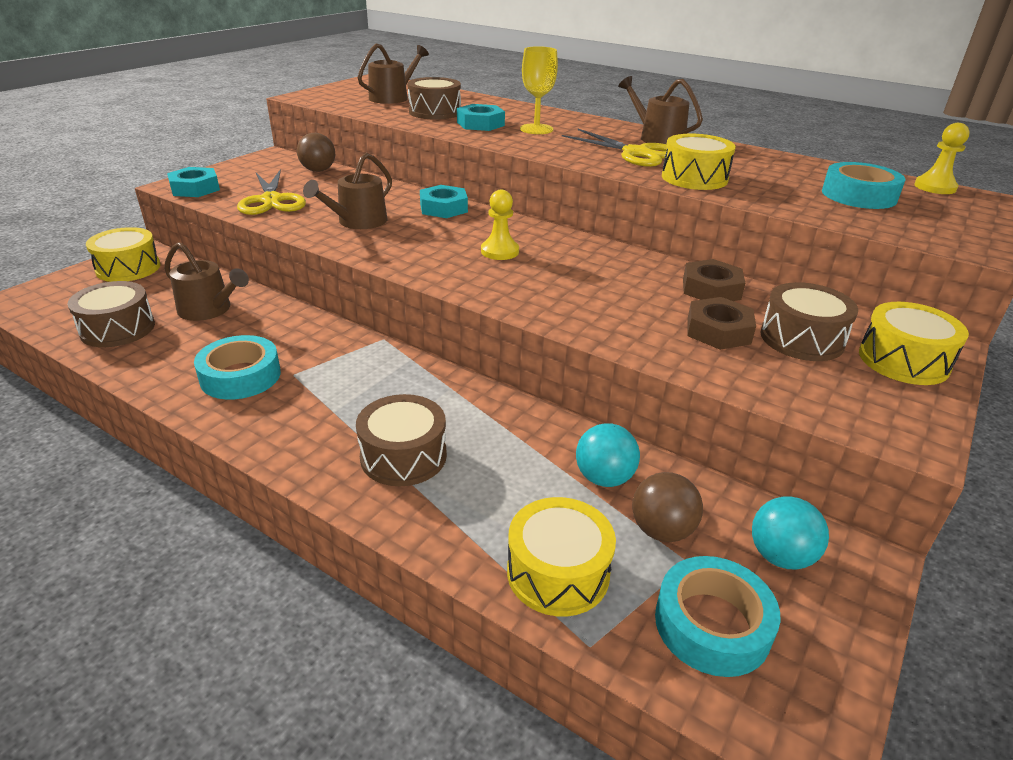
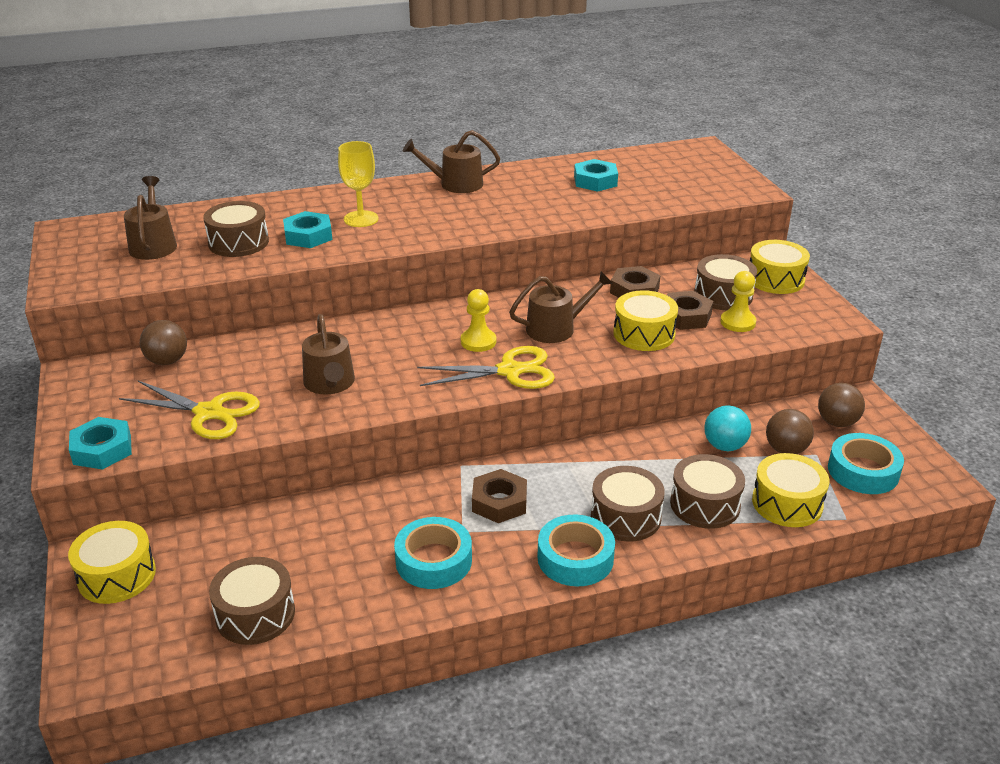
camera: 50 degrees left, 0 degrees up
brown watering can [164,242,249,321] -> brown watering can moved to [509,271,613,343]
turquoise nut [420,185,468,218] -> turquoise nut moved to [574,159,618,192]
yellow scissors [562,129,667,167] -> yellow scissors moved to [417,346,555,389]
yellow drum [662,134,736,190] -> yellow drum moved to [614,290,678,351]
turquoise ball [752,497,829,569] -> brown ball [818,383,865,427]
turquoise tape [822,162,905,209] -> turquoise tape moved to [537,514,615,586]
yellow pawn [914,123,970,194] -> yellow pawn moved to [720,271,756,332]
none -> brown nut [472,469,527,523]
none -> brown drum [670,454,745,529]

